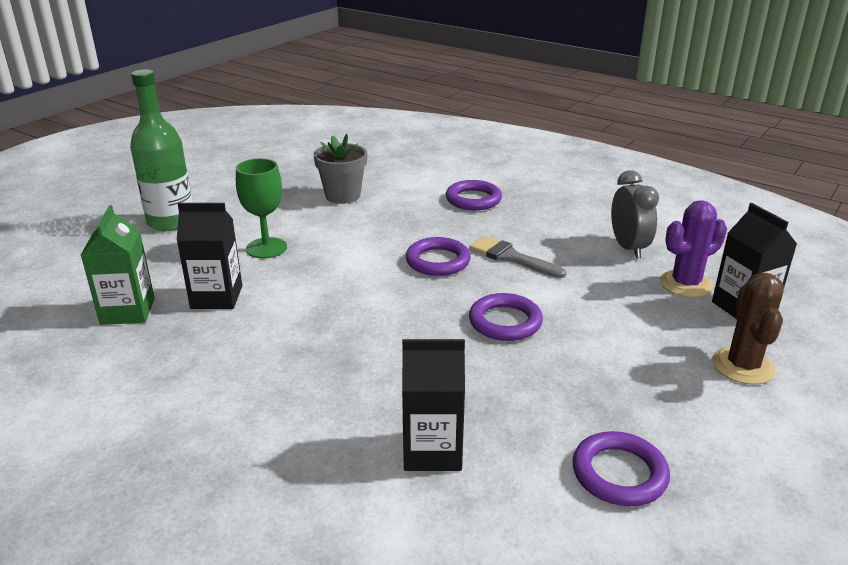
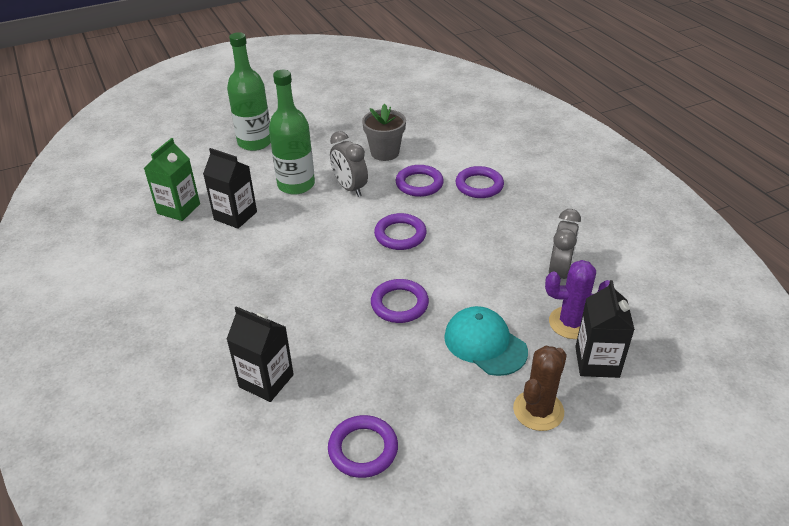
camera: 30 degrees right, 10 degrees up
green goblet [236,158,287,259] -> green bottle [269,70,315,195]
grey brush [470,236,566,278] -> none
none -> grey clock [330,131,368,197]
none -> purple ring [395,165,444,197]
none -> turquoise cap [444,306,528,376]

